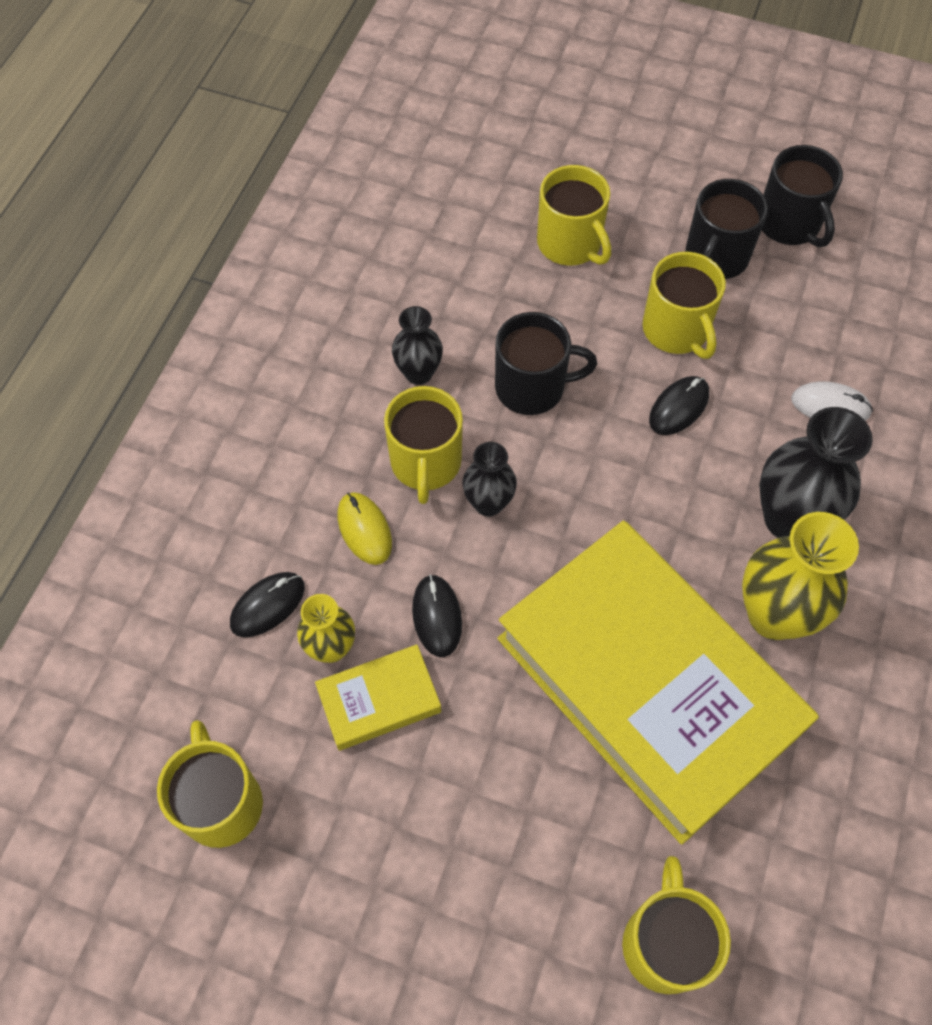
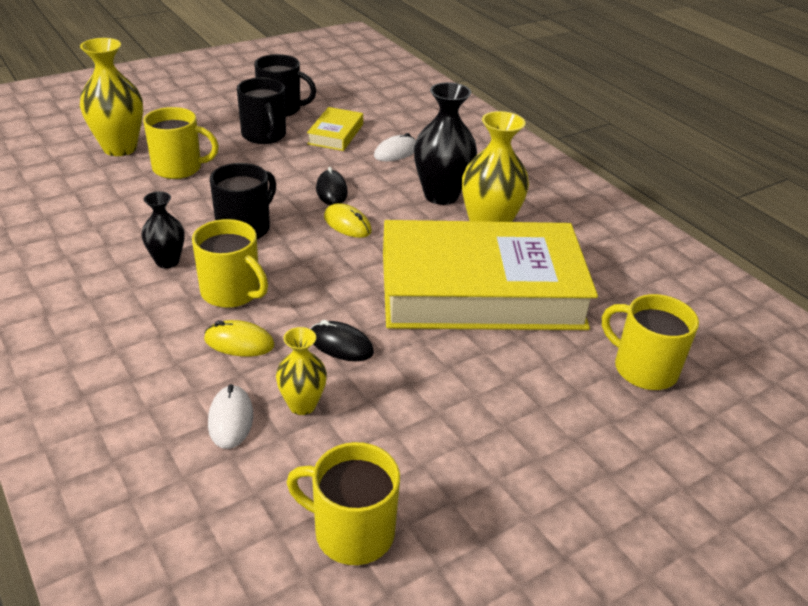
camera: 55 degrees left, 25 degrees down
black mouse [230,572,305,637] -> white mouse [208,384,253,449]
yellow book [315,644,441,751] -> yellow book moved to [307,107,363,151]
black vase [463,442,517,516] -> none
yellow mug [642,252,726,359] -> none
none -> yellow vase [80,38,143,156]
none -> yellow mouse [324,203,372,238]

